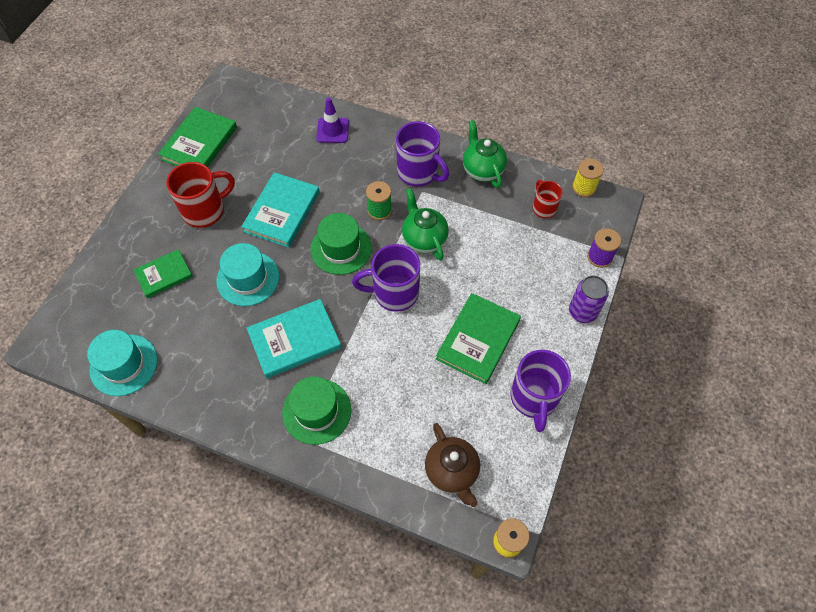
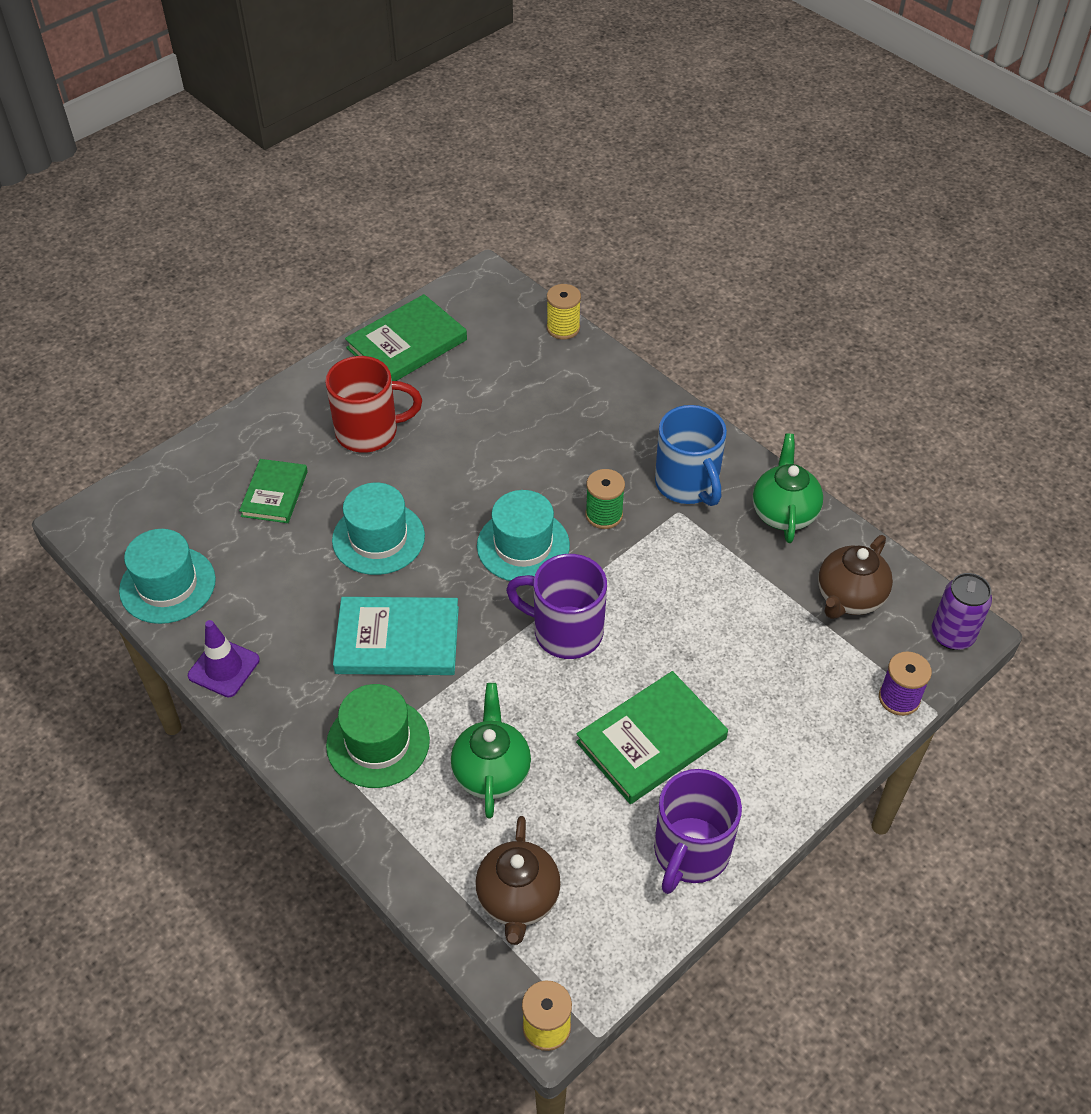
camera: 25 degrees right, 10 degrees down
green book [134,249,193,298] -> green book turned 75 degrees counterclockwise [239,459,308,523]
turquoise book [241,172,320,248] -> none
green hat [310,213,372,275] -> turquoise hat [477,490,570,581]
purple traffic cone [316,98,349,143] -> purple traffic cone moved to [188,620,260,697]
purple mug [396,121,449,186] -> blue mug [655,405,727,506]
green teapot [402,188,449,261] -> green teapot moved to [451,683,531,818]
red mug [533,180,563,218] -> brown teapot [818,535,893,619]
purple can [569,276,609,323] -> purple can moved to [931,573,992,650]
yellow spool [572,158,604,197] -> yellow spool moved to [547,284,581,339]

